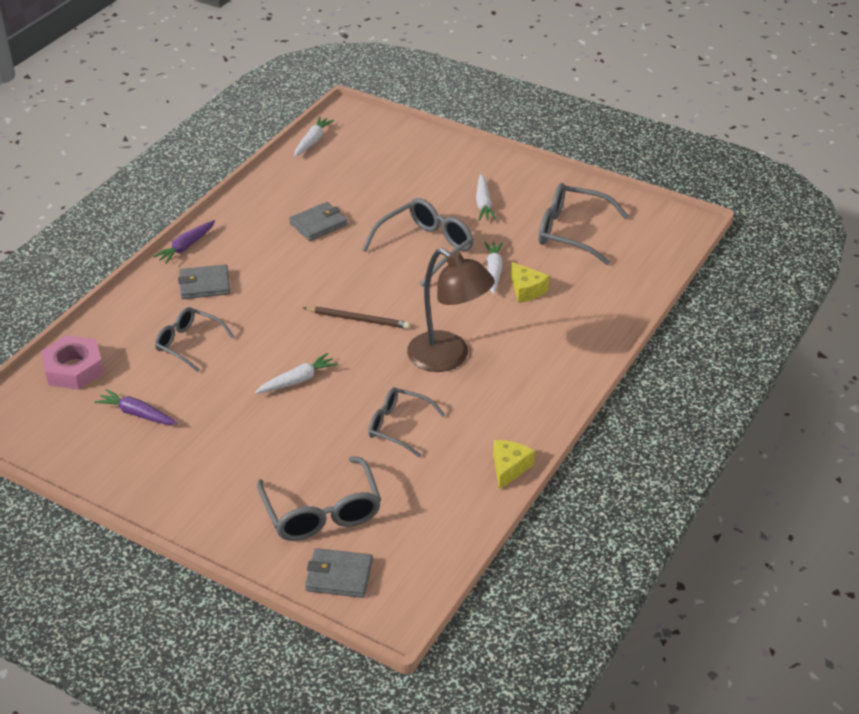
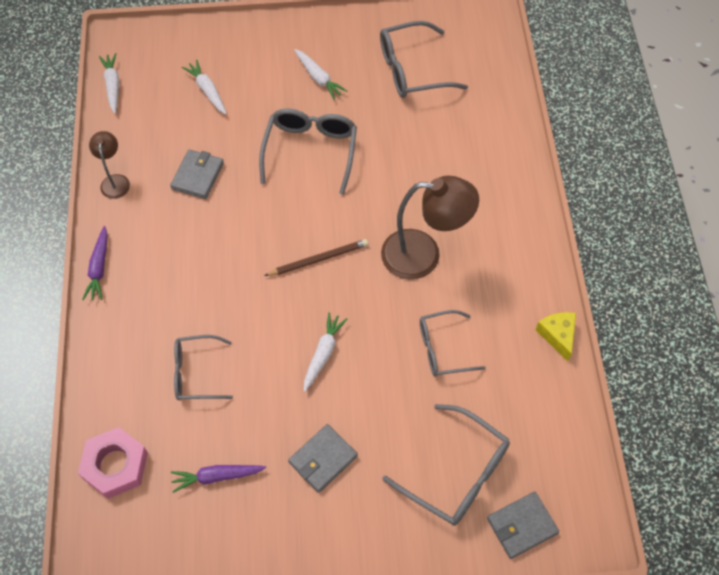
camera: 35 degrees left, 20 degrees up
grey wallet [178,264,230,299] -> grey wallet moved to [288,424,358,493]
white carrot [484,242,503,294] -> white carrot moved to [182,60,227,115]
yellow cheese [511,262,549,303] -> none
none -> brown lamp [89,131,130,199]

